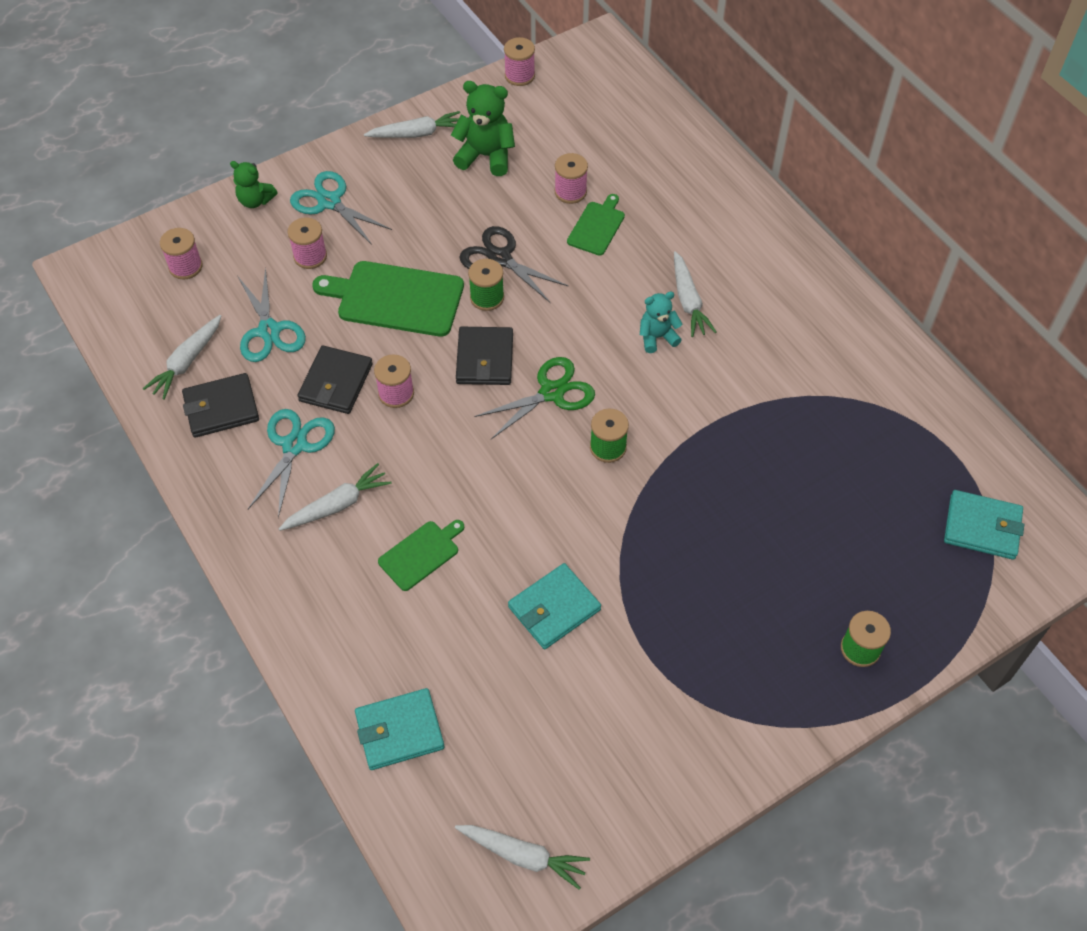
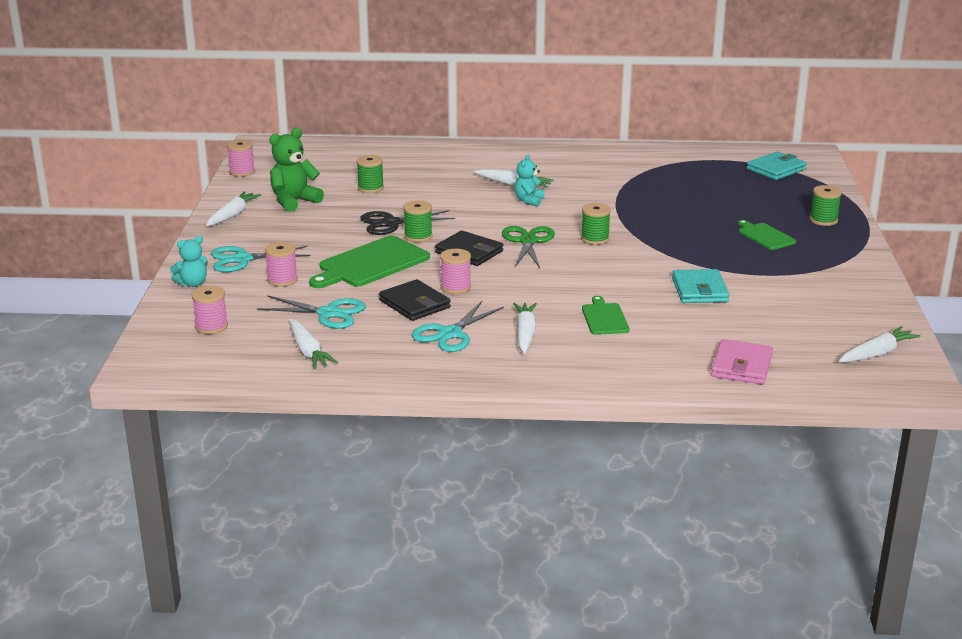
camera: 55 degrees left, 30 degrees down
black wallet [182,373,259,438] -> none
green teddy bear [230,161,277,208] -> turquoise teddy bear [170,236,208,287]
turquoise scissors [248,409,335,518] -> turquoise scissors turned 105 degrees counterclockwise [412,301,504,352]
turquoise wallet [355,688,445,770] -> pink wallet [711,339,773,384]
pink spool [555,153,588,204] -> green spool [356,155,384,193]
green cutting board [567,194,625,256] -> green cutting board moved to [738,220,796,250]

